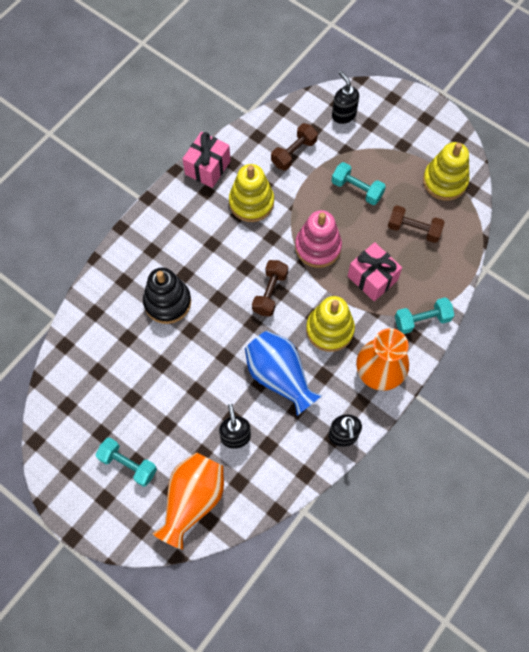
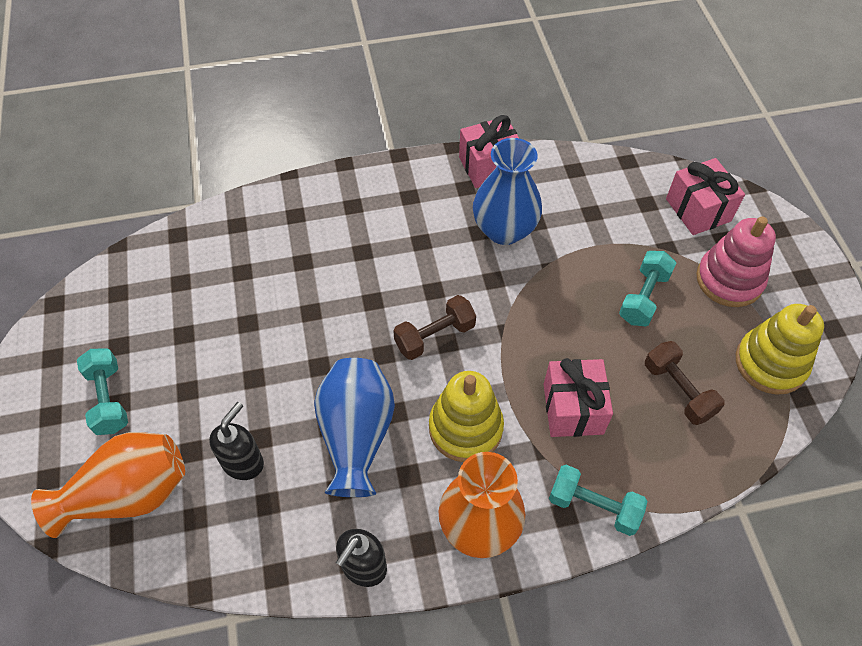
camera: 40 degrees right, 10 degrees down
black stacking toy [143,267,191,324] -> none
yellow stacking toy [229,164,274,222] -> blue vase [473,138,542,245]
brown dumbbell [271,123,318,170] -> none
pink stacking toy [295,210,342,268] -> pink stacking toy moved to [696,216,776,307]
black soap dispenser [332,71,359,124] -> pink gift [666,158,745,235]
turquoise dumbbell [332,162,386,205] -> turquoise dumbbell turned 45 degrees clockwise [619,251,676,326]

